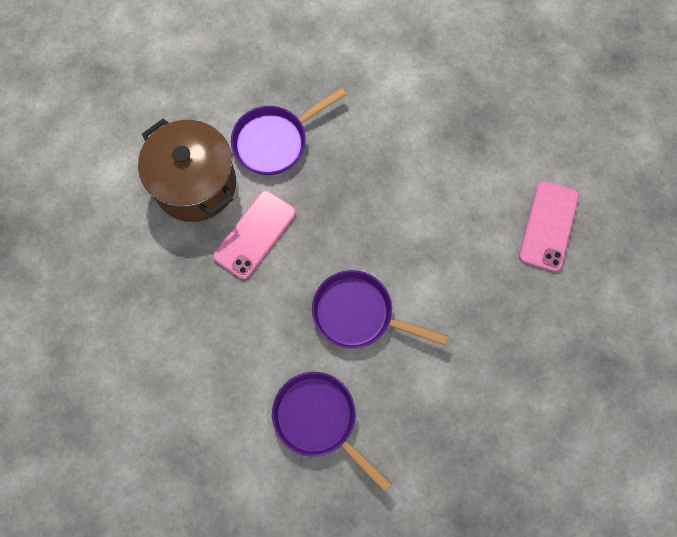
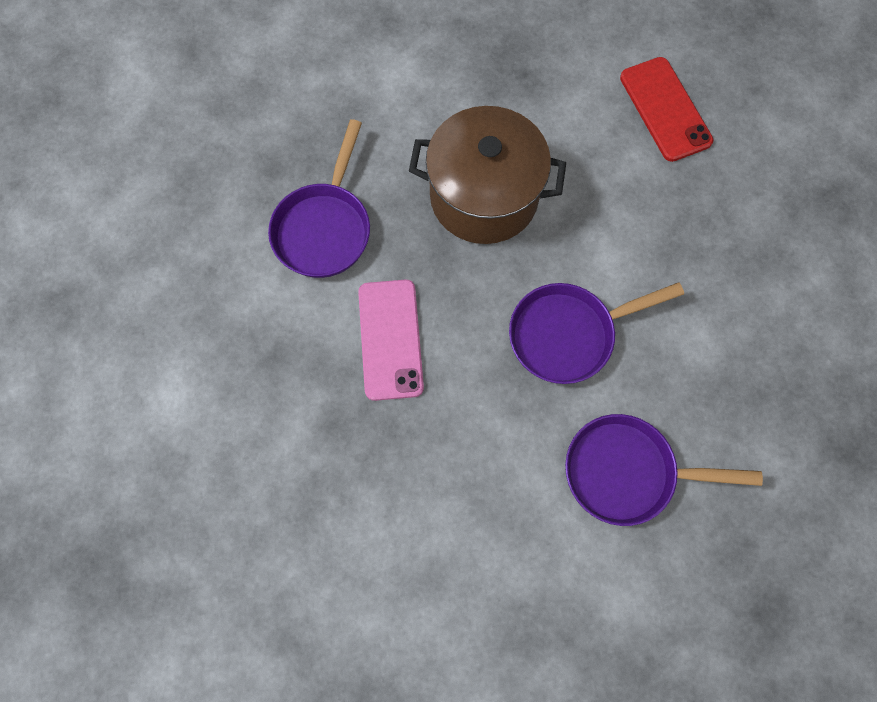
camera: 40 degrees left, 0 degrees up
brown pot [138,119,236,222] -> brown pot moved to [409,106,566,244]
pink phone [519,181,579,272] -> red phone [620,57,714,162]

